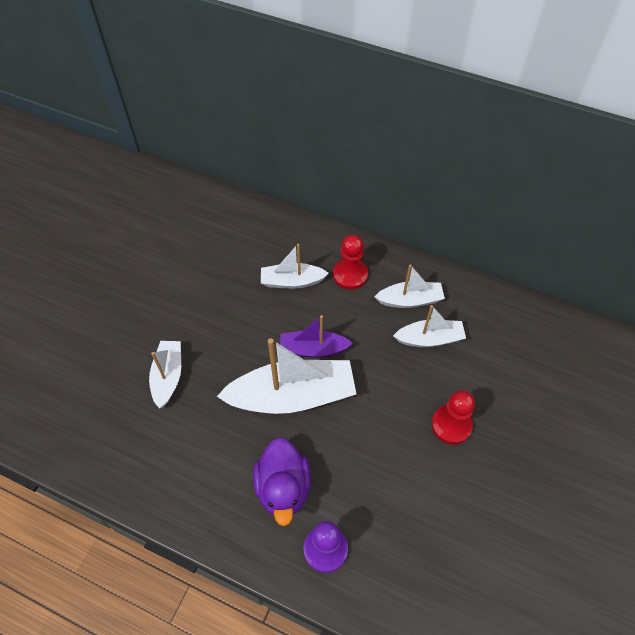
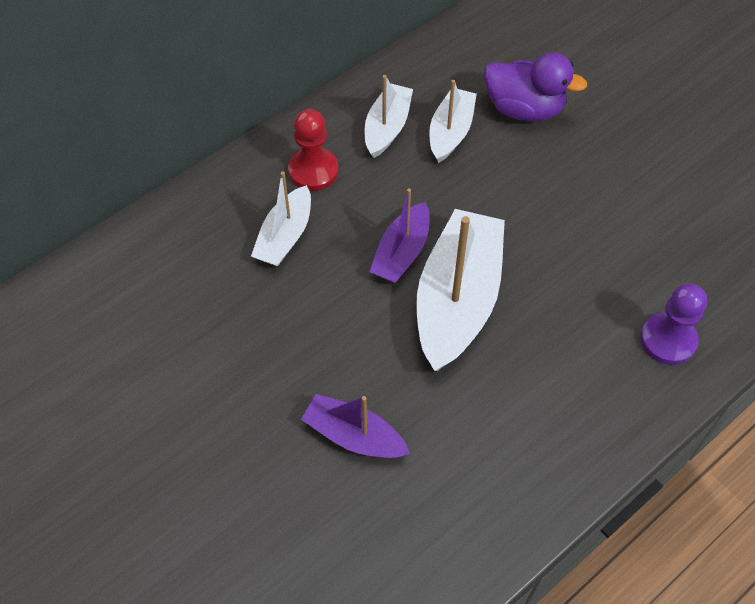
camera: 65 degrees left, 0 degrees up
white boat [149,341,181,409] -> purple boat [301,394,410,459]
purple duck [253,437,311,526] -> purple duck moved to [484,53,587,122]
red pawn [432,390,475,444] -> none

